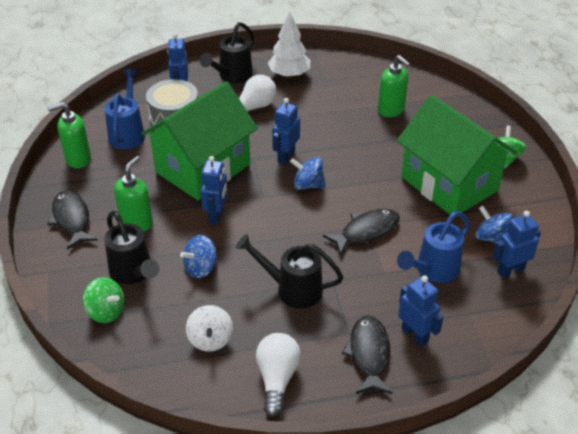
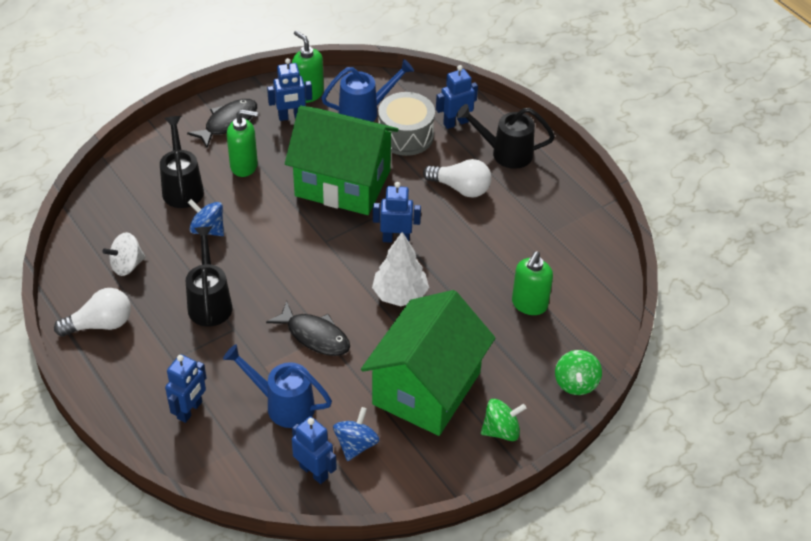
camera: 65 degrees right, 5 degrees up
green spinning top [83,277,124,323] -> green spinning top moved to [555,350,602,395]
black watering can [104,211,159,284] -> black watering can turned 135 degrees clockwise [160,116,204,208]
blue robot [200,156,228,225] -> blue robot moved to [267,58,312,121]
white tree [268,11,310,78] -> white tree moved to [372,232,429,306]
blue spinning top [290,157,326,190] -> none
black fish [342,316,393,394] -> none

